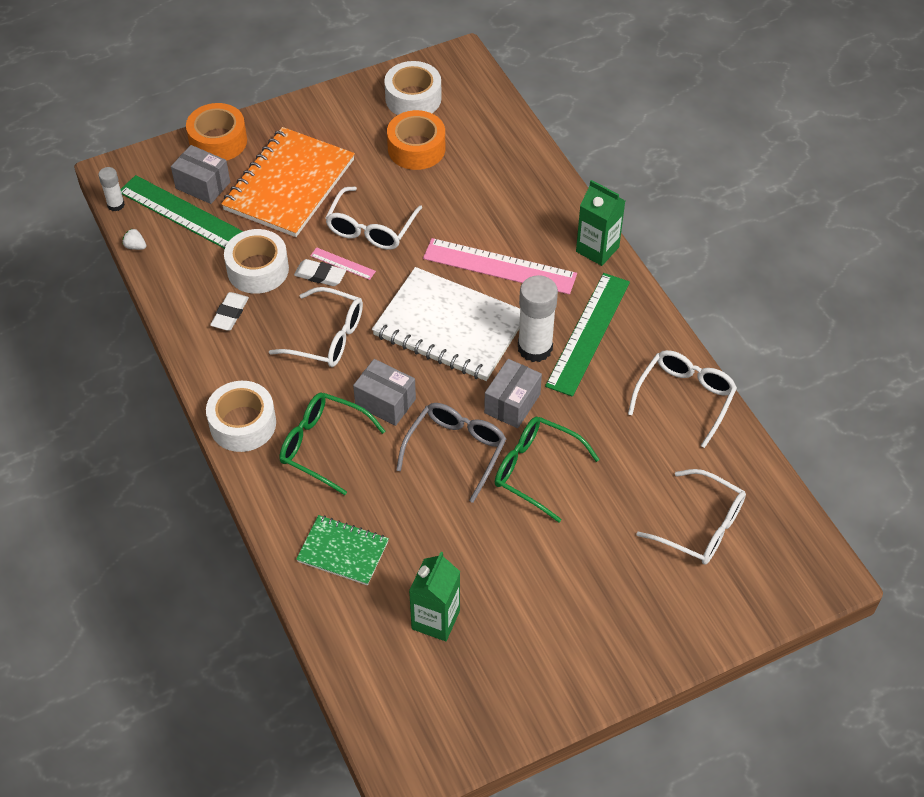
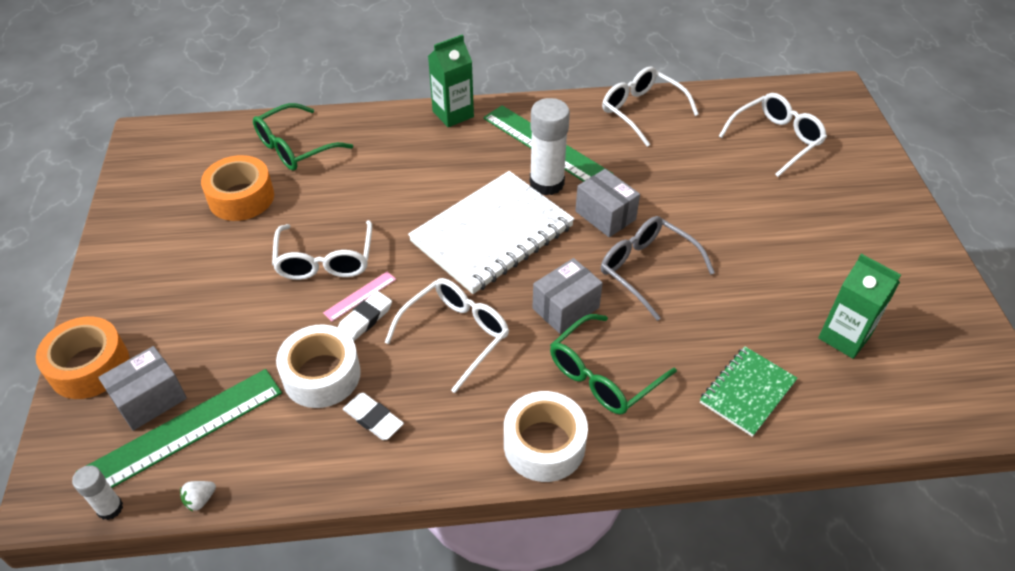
camera: 70 degrees left, 5 degrees down
orange notebook [221,127,355,237] -> none
white glasses [325,187,422,250] -> white glasses turned 45 degrees clockwise [272,220,372,280]
white tape [384,61,442,115] -> none
pink ruler [423,238,577,294] -> none
green glasses [495,417,600,522] -> green glasses moved to [253,103,353,171]

